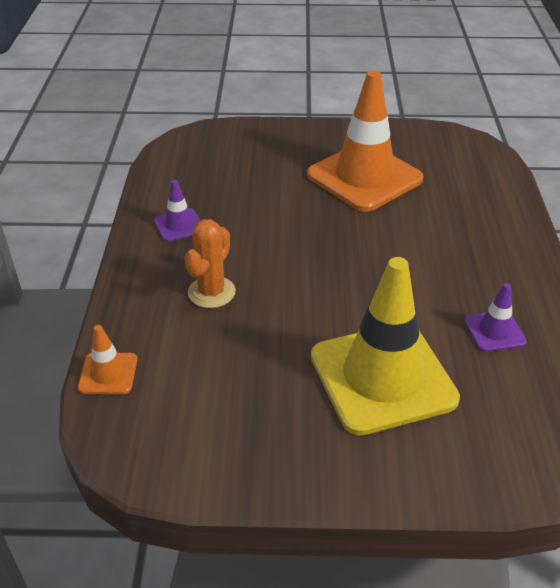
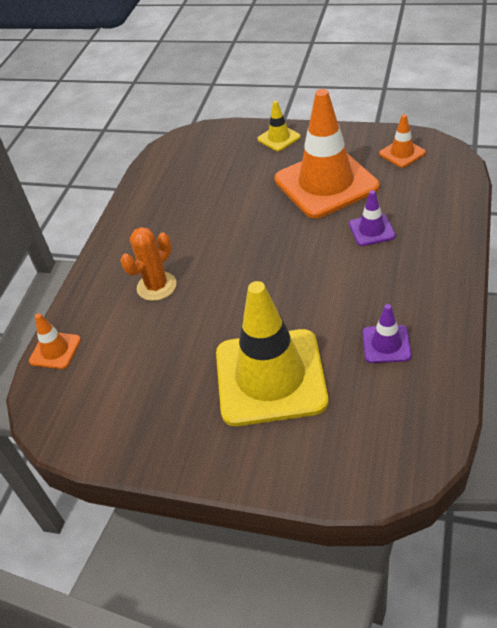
camera: 20 degrees right, 5 degrees up
purple traffic cone [154,180,200,242] -> purple traffic cone moved to [349,190,396,246]
none -> yellow traffic cone [258,101,301,151]
none -> orange traffic cone [379,114,426,168]

